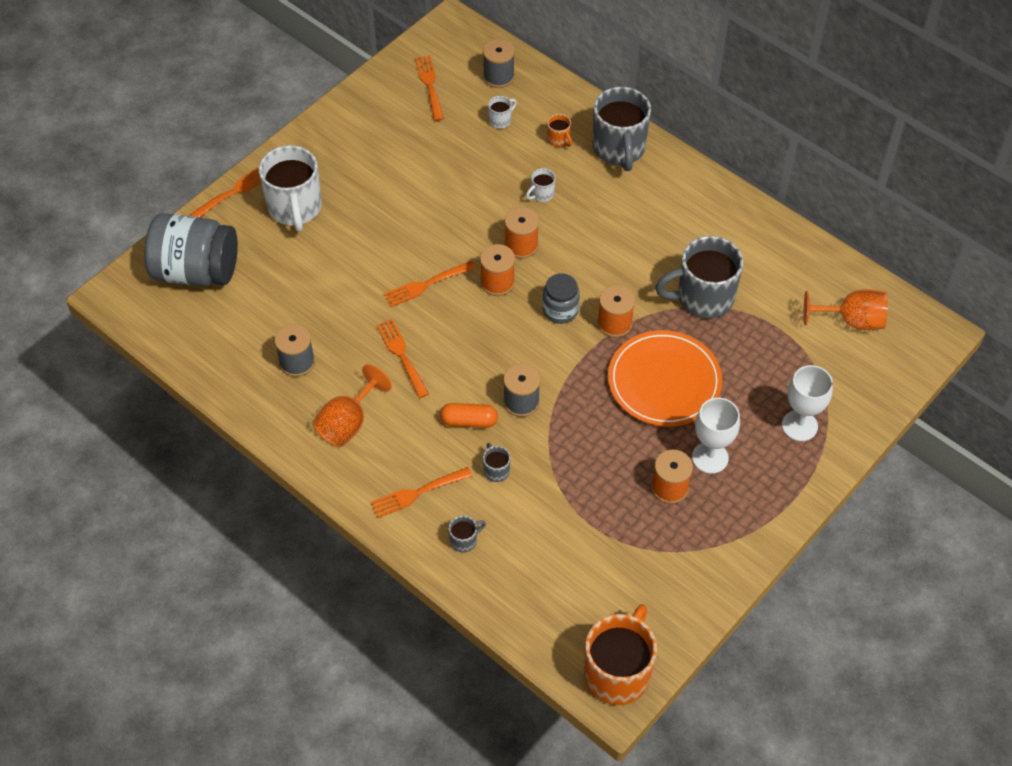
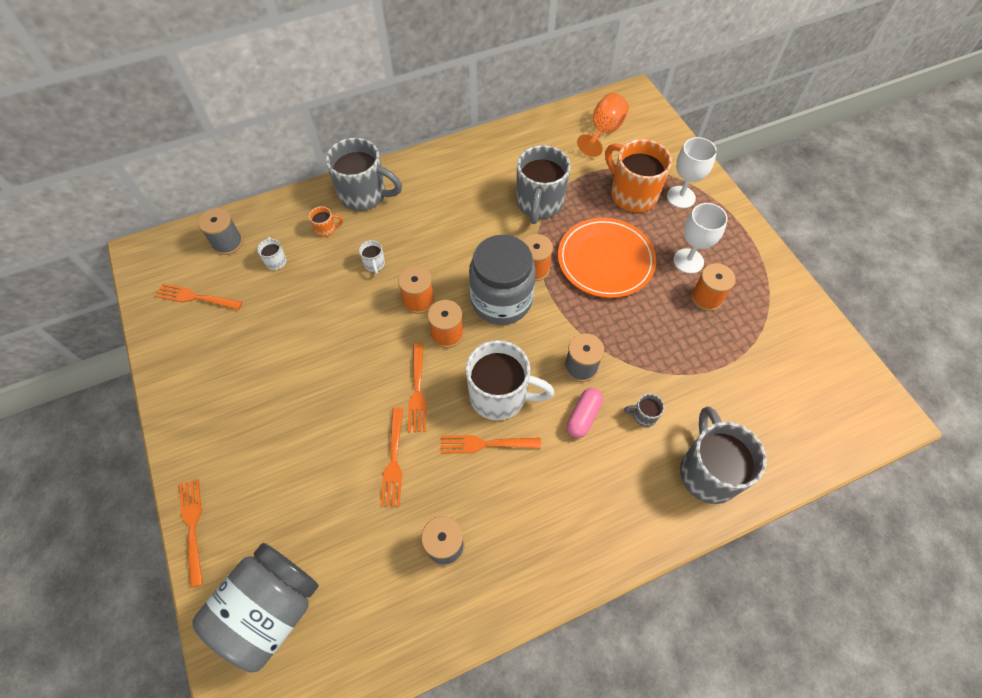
camera: 65 degrees left, 5 degrees up
white mug [259,145,322,232] -> white mug moved to [466,340,555,420]
orange goblet [313,364,392,447] -> none
orange fork [371,467,473,518] -> orange fork moved to [380,408,403,506]
orange capsule [440,403,498,428] -> pink capsule [567,388,603,438]
grey mug [449,516,486,552] -> grey mug [680,406,767,504], size x2.35
grey jar [542,273,580,324] -> grey jar [469,235,536,325], size x1.89
orange mug [584,604,657,705] -> orange mug moved to [605,139,672,212]

